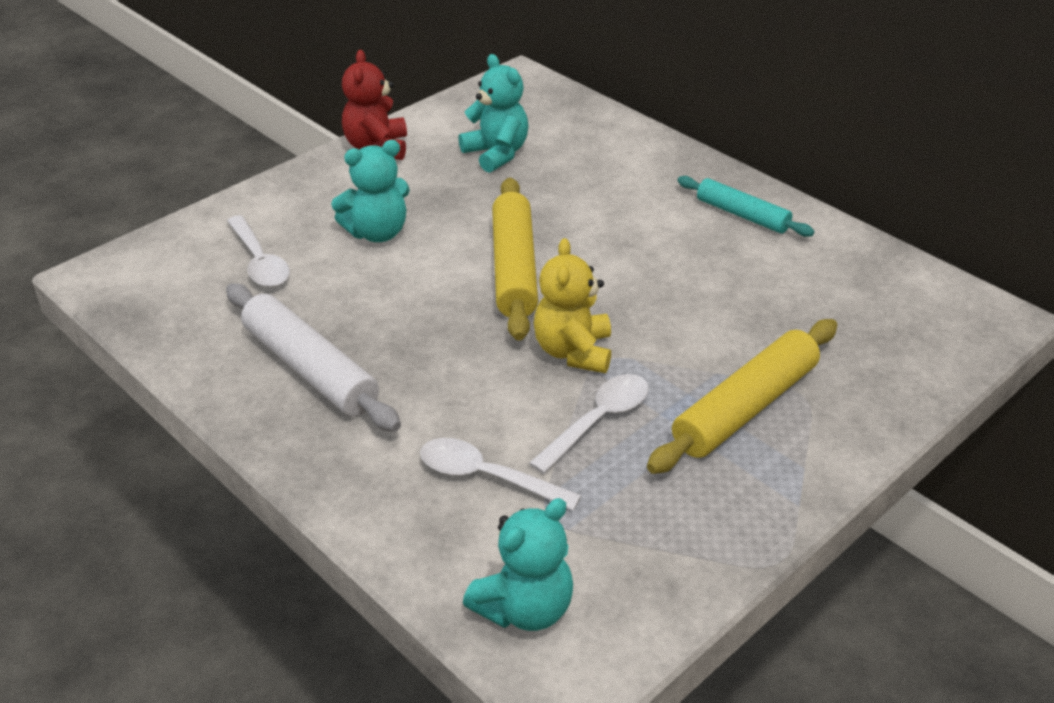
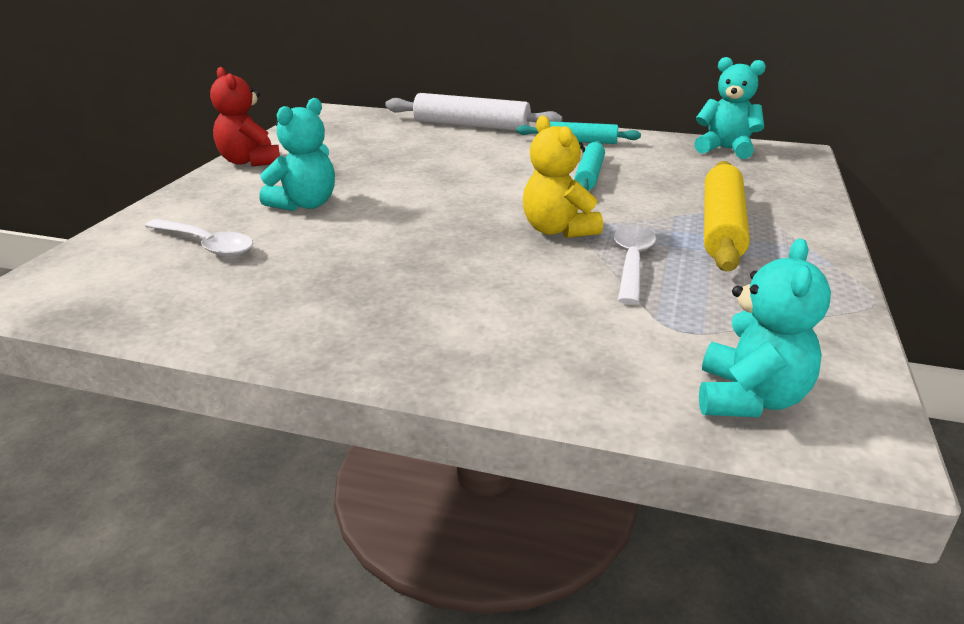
camera: 30 degrees left, 10 degrees down
white rolling pin [226,284,401,432] -> white rolling pin moved to [385,93,563,131]
white spoon [420,438,581,511] -> none
turquoise teddy bear [458,54,529,173] -> turquoise teddy bear moved to [694,57,766,159]
yellow rolling pin [492,178,538,341] -> none
none -> turquoise rolling pin [574,141,605,191]

